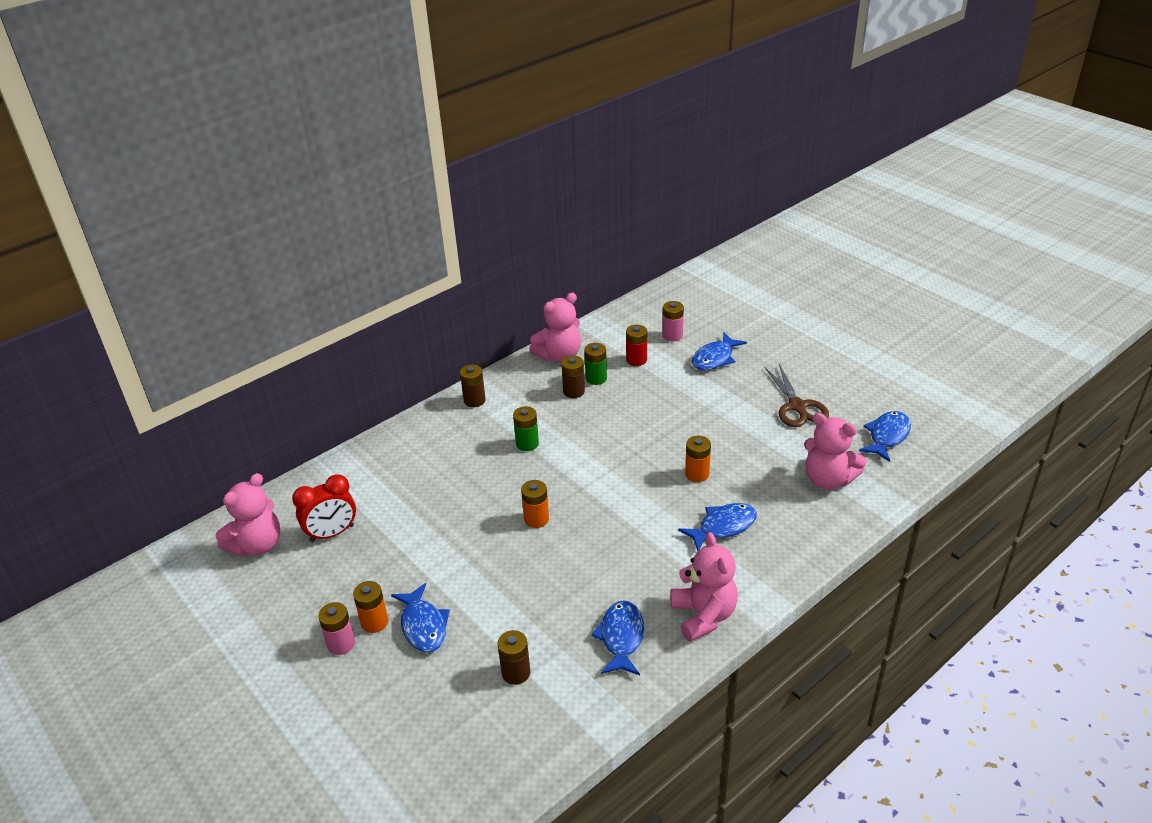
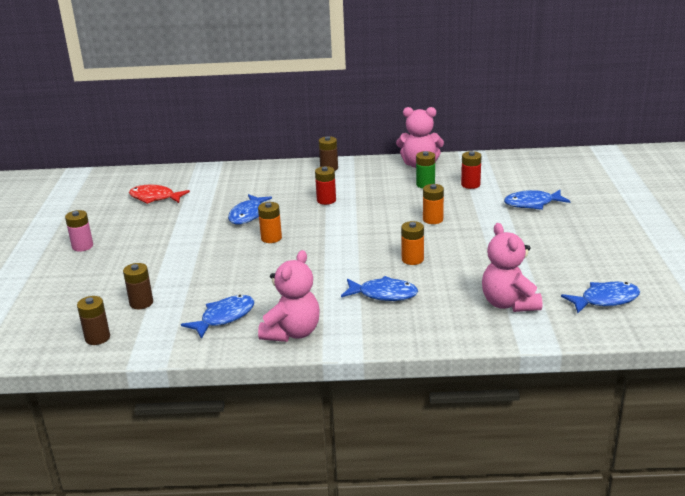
camera: 40 degrees right, 10 degrees down
pink teddy bear [216,473,280,556] -> none
red clock [292,474,356,542] -> red fish [129,185,190,204]
orange battery [353,581,388,633] -> orange battery moved to [423,184,444,224]
blue fish [391,583,450,653] -> blue fish moved to [228,194,272,224]
green battery [513,406,539,451] -> red battery [315,166,336,205]
brown battery [561,355,585,398] -> brown battery moved to [77,296,110,345]
pink battery [662,301,684,341] -> none
brown scissors [764,364,829,427] -> none

